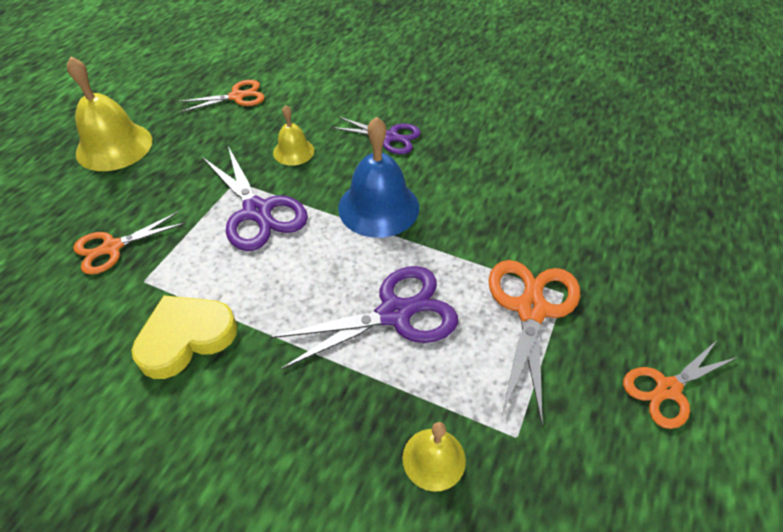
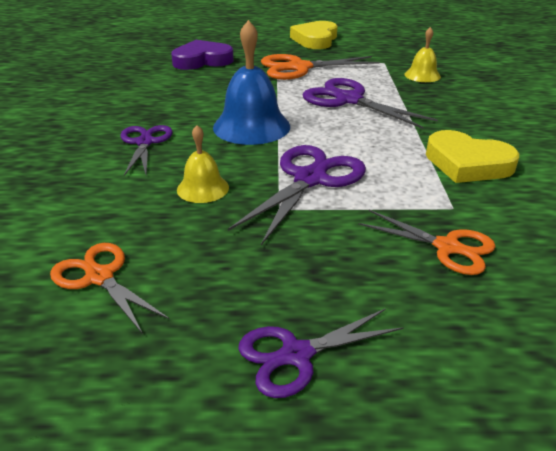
camera: 115 degrees left, 15 degrees down
yellow bell [67,56,153,171] -> purple scissors [238,308,404,398]
orange scissors [623,341,738,429] -> yellow heart [290,21,337,49]
none -> purple heart [171,40,234,70]

